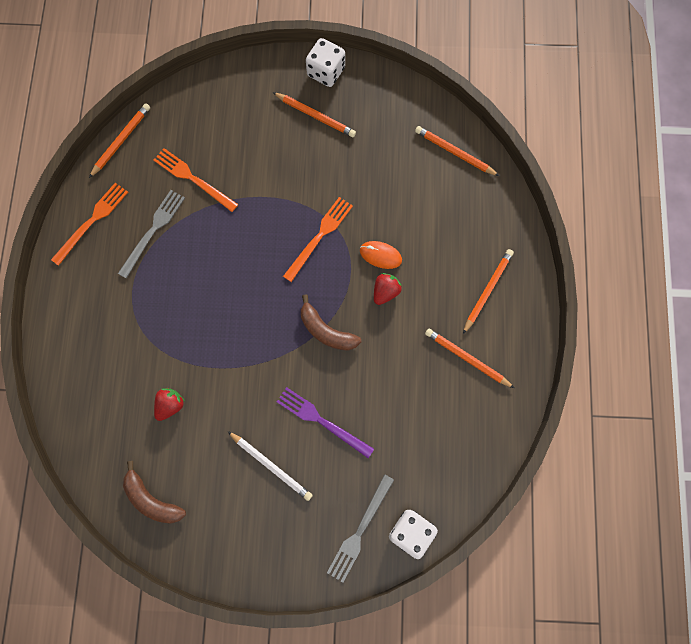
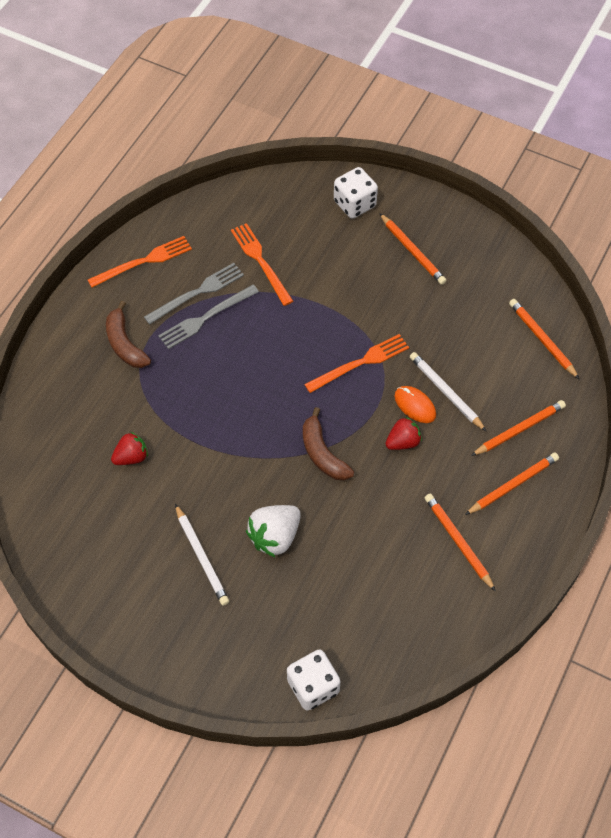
camera: 25 degrees right, 15 degrees down
orange pencil [89,103,150,178] -> orange pencil moved to [471,400,566,456]
brown banana [123,461,186,523] -> brown banana moved to [106,301,151,368]
purple fork [277,387,374,458] -> white strawberry [246,505,301,557]
white dice [306,38,345,87] -> white dice moved to [334,167,378,219]
grey fork [327,474,394,582] -> grey fork moved to [158,285,259,349]
none -> white pencil [410,352,486,431]

